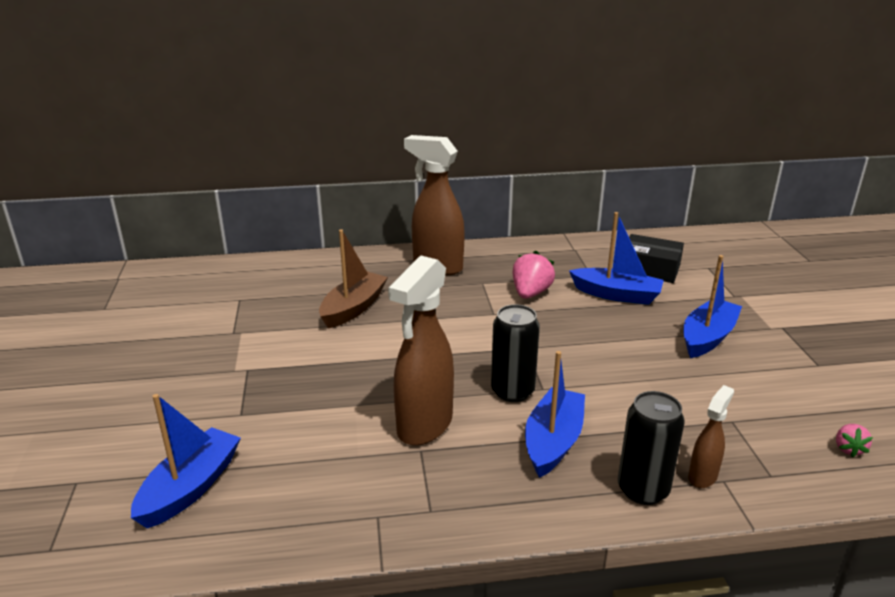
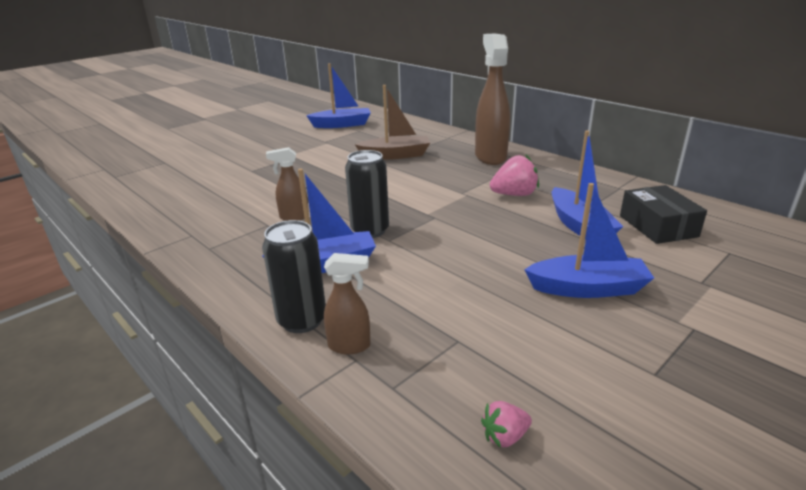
camera: 55 degrees right, 0 degrees up
blue boat [131,394,241,528] -> blue boat moved to [306,63,371,128]
brown spray bottle [388,256,454,446] -> brown spray bottle [266,147,309,221], size x0.50

